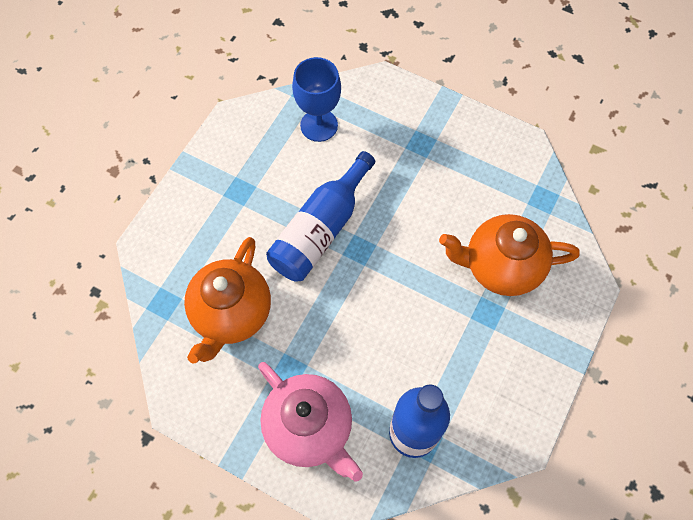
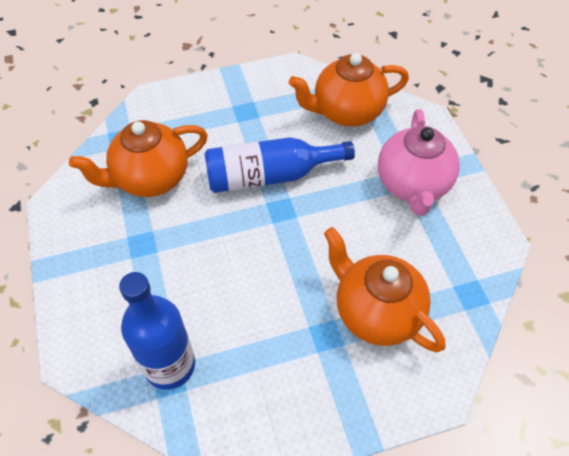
camera: 45 degrees right, 10 degrees down
pink teapot [258,362,363,482] -> pink teapot moved to [378,109,460,216]
blue goblet [292,57,341,142] -> orange teapot [289,53,409,127]

